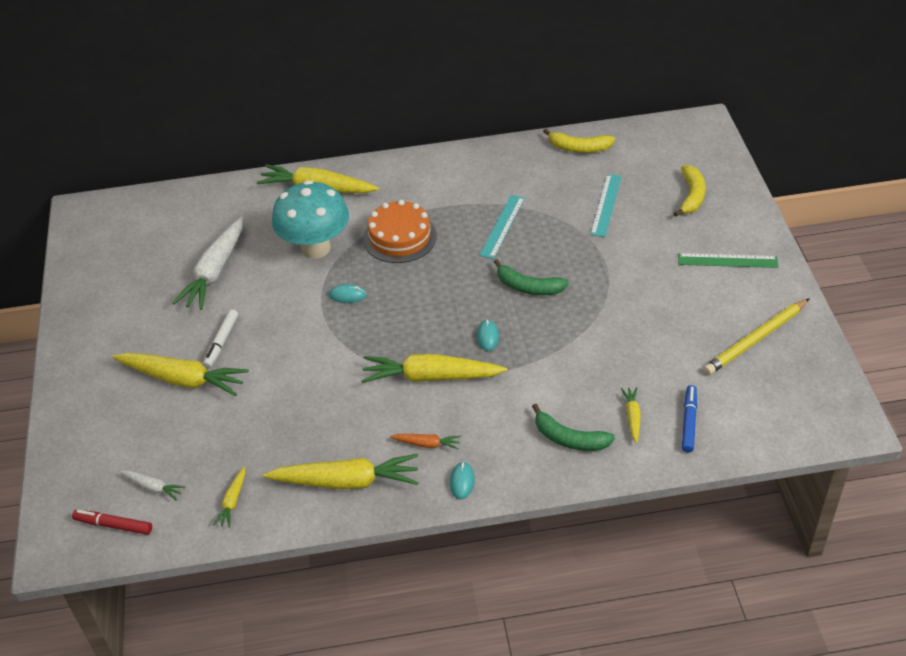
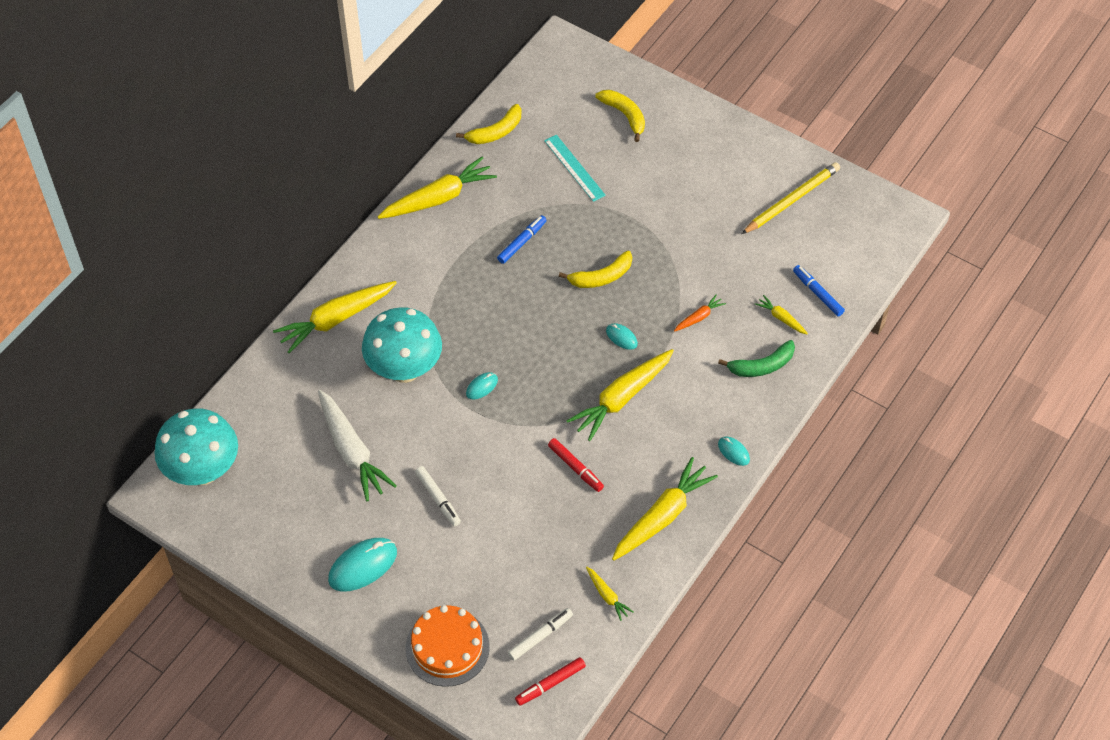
camera: 50 degrees left, 10 degrees up
yellow carrot [112,352,249,396] -> yellow carrot moved to [378,157,497,219]
white carrot [120,471,185,500] -> white marker [508,608,573,661]
orange cake [363,200,437,263] -> orange cake moved to [406,605,490,687]
orange carrot [390,434,461,450] -> orange carrot moved to [674,294,726,332]
turquoise ruler [479,195,525,259] -> blue marker [497,215,547,264]
green banana [494,259,569,295] -> yellow banana [559,251,632,288]
green ruler [678,253,779,268] -> none
yellow pencil [703,298,810,375] -> yellow pencil turned 135 degrees counterclockwise [742,162,840,234]
none -> turquoise mushroom [154,408,238,485]
none -> turquoise mouse [328,538,397,591]
none -> red marker [548,438,604,492]

